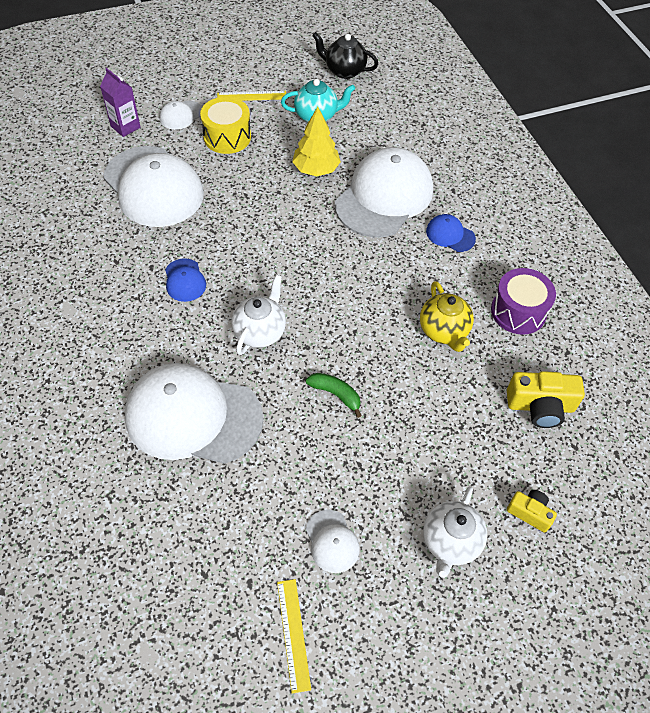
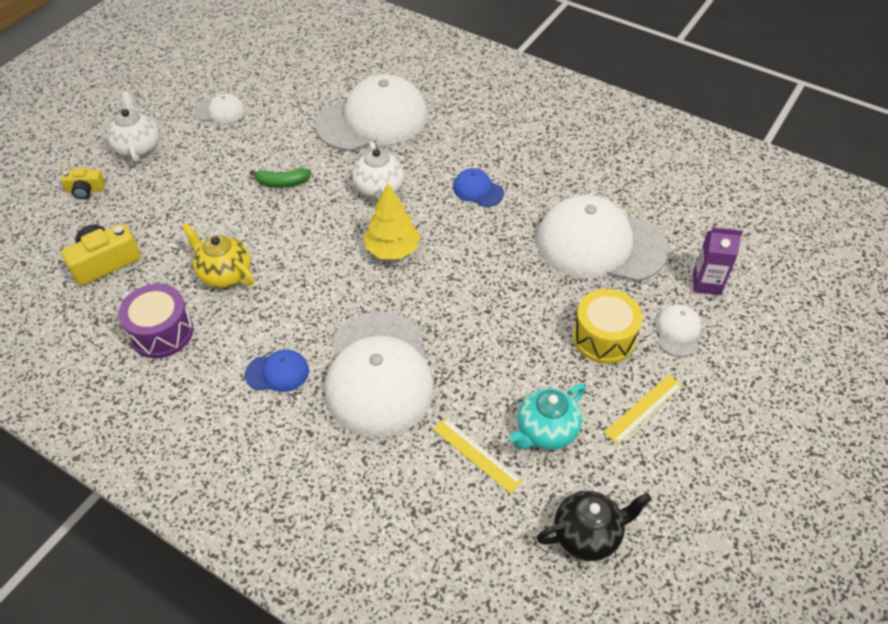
camera: 145 degrees right, 5 degrees down
yellow ruler [277,579,311,694] -> yellow ruler moved to [433,418,523,494]
yellow tree [292,107,341,176] -> yellow tree moved to [364,183,420,259]
white cap [306,510,360,573] -> white cap turned 150 degrees clockwise [195,93,245,123]

